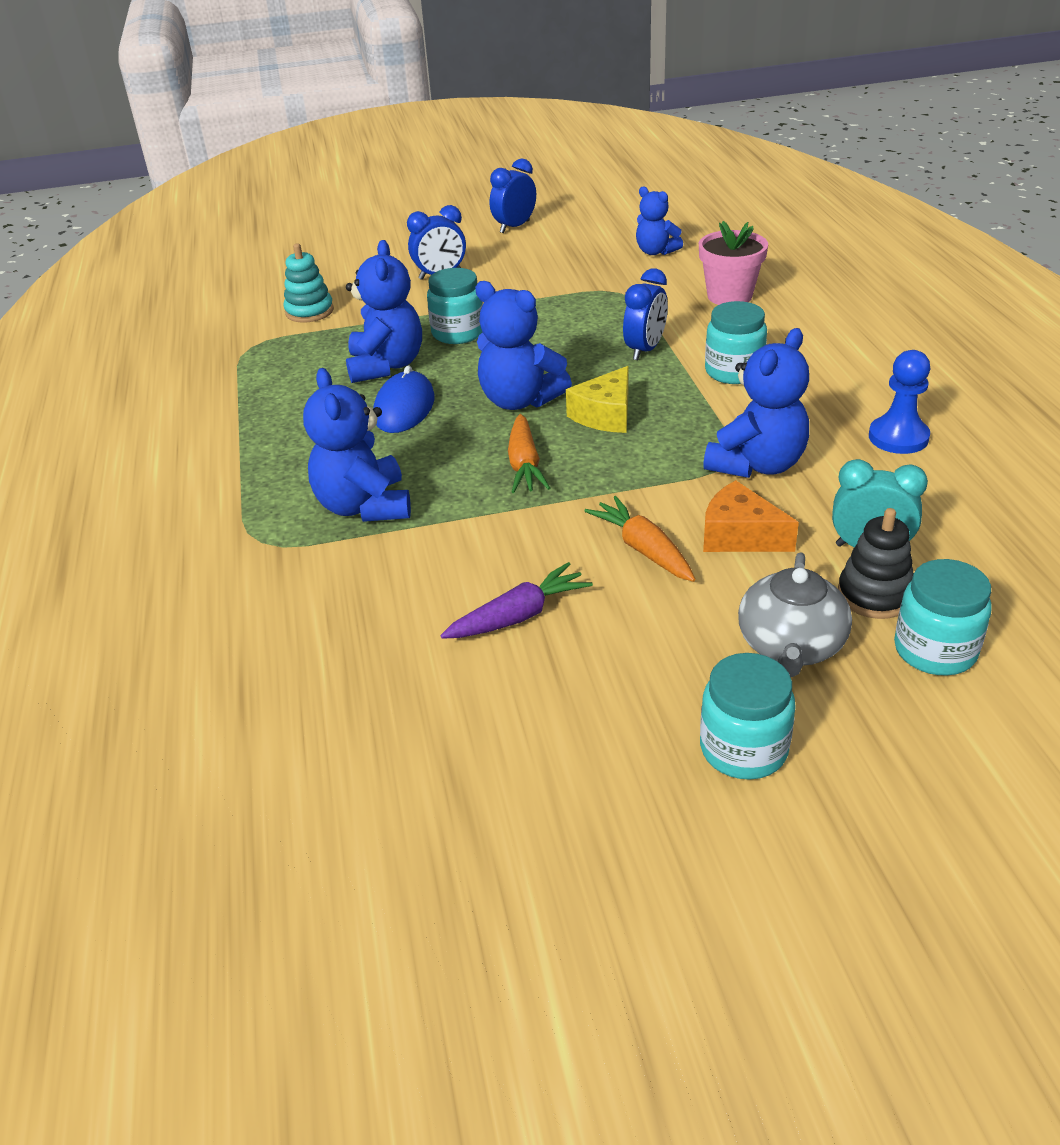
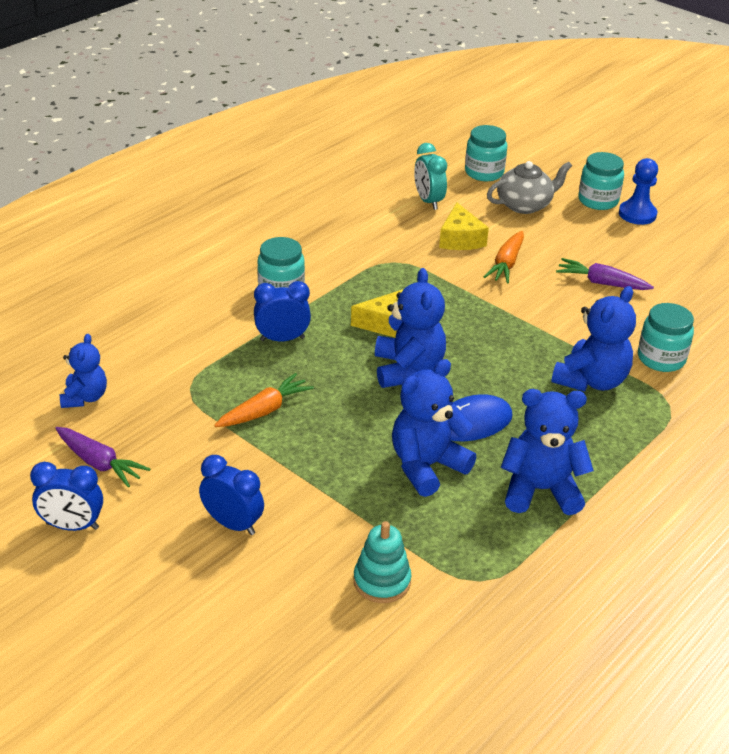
camera: 130 degrees left, 0 degrees up
turquoise jar [427,268,483,344] -> turquoise jar moved to [638,303,694,372]
orange carrot [508,414,550,493] -> orange carrot moved to [214,373,314,427]
pink flower pot [699,221,768,305] -> none
blue teddy bear [703,328,809,478] -> blue teddy bear moved to [501,389,594,515]
orange cheese [703,480,799,552] -> yellow cheese [439,203,489,250]
black stacking toy [838,508,913,619] -> none
blue pawn [869,350,930,454] -> blue pawn moved to [619,158,658,225]
none -> purple carrot [55,427,150,487]

